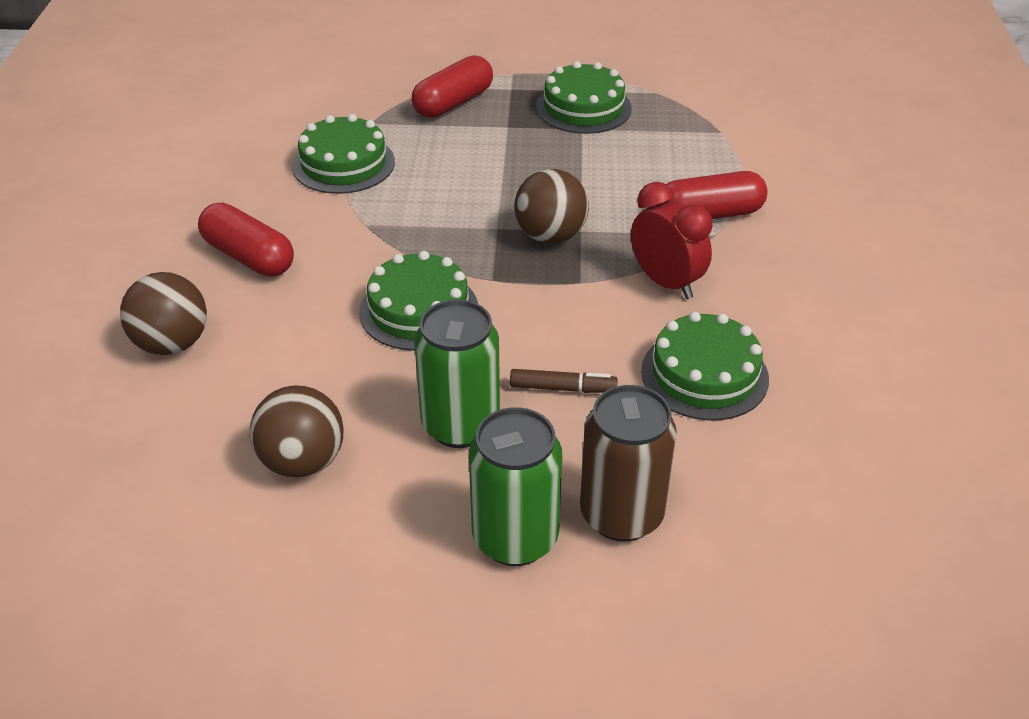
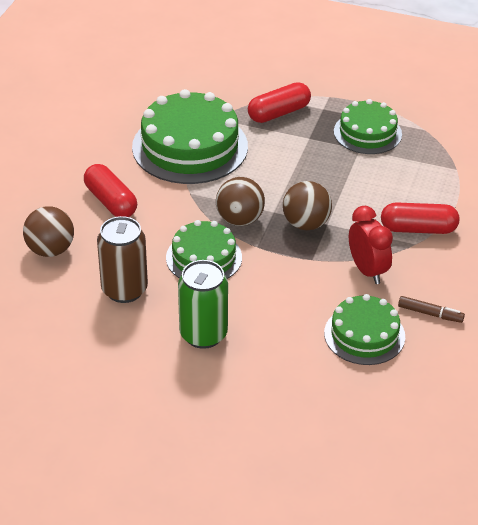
camera: 15 degrees right, 0 degrees up
brown ball [250,385,344,478] -> brown ball moved to [216,177,265,226]
green cake [292,114,395,194] -> green cake [132,89,248,184], size x1.67
green can [469,407,562,566] -> none
brown marker [510,369,618,393] -> brown marker moved to [398,296,465,323]
brown can [580,385,677,542] -> brown can moved to [97,216,148,303]

